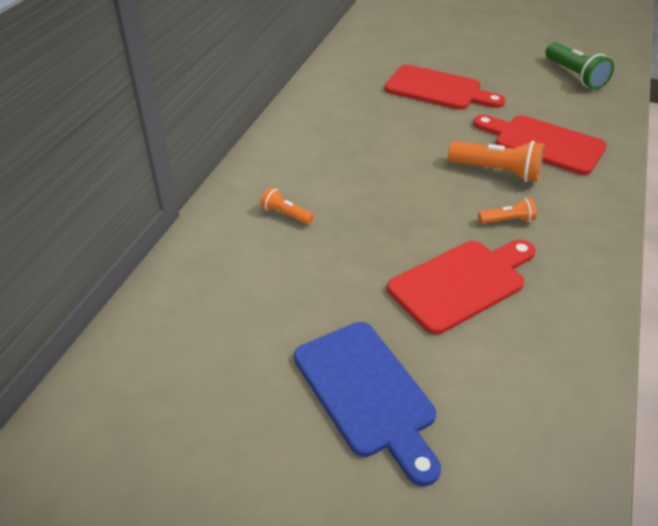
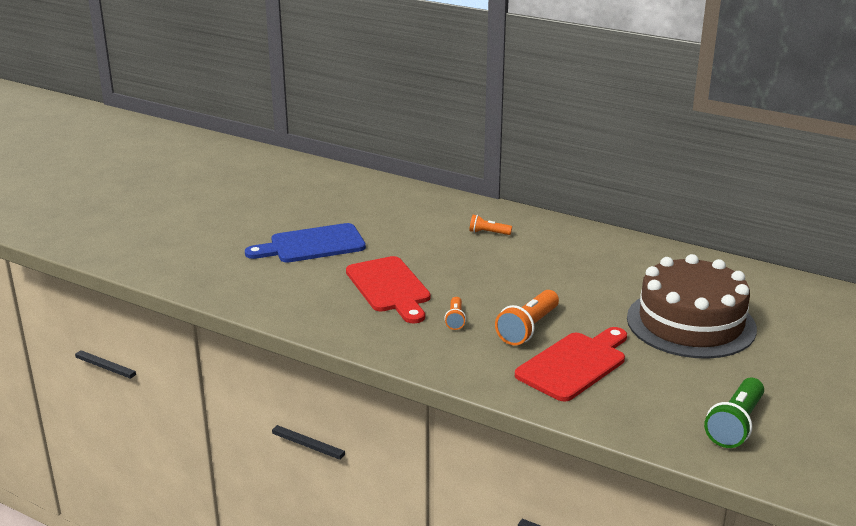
camera: 100 degrees right, 15 degrees down
orange flashlight [261,187,314,225] -> orange flashlight turned 120 degrees counterclockwise [469,215,512,235]
red cutting board [384,65,505,110] -> brown cake [627,254,757,359]
green flashlight [545,42,614,89] -> green flashlight turned 45 degrees counterclockwise [704,378,764,448]

